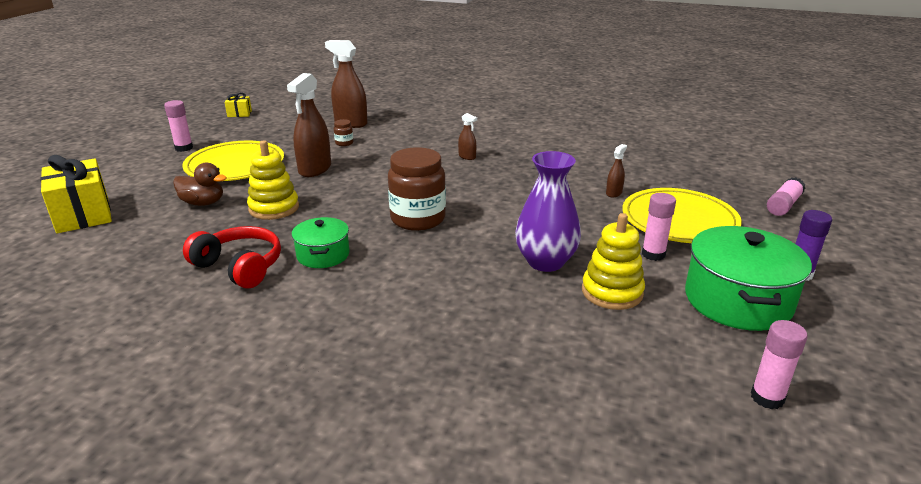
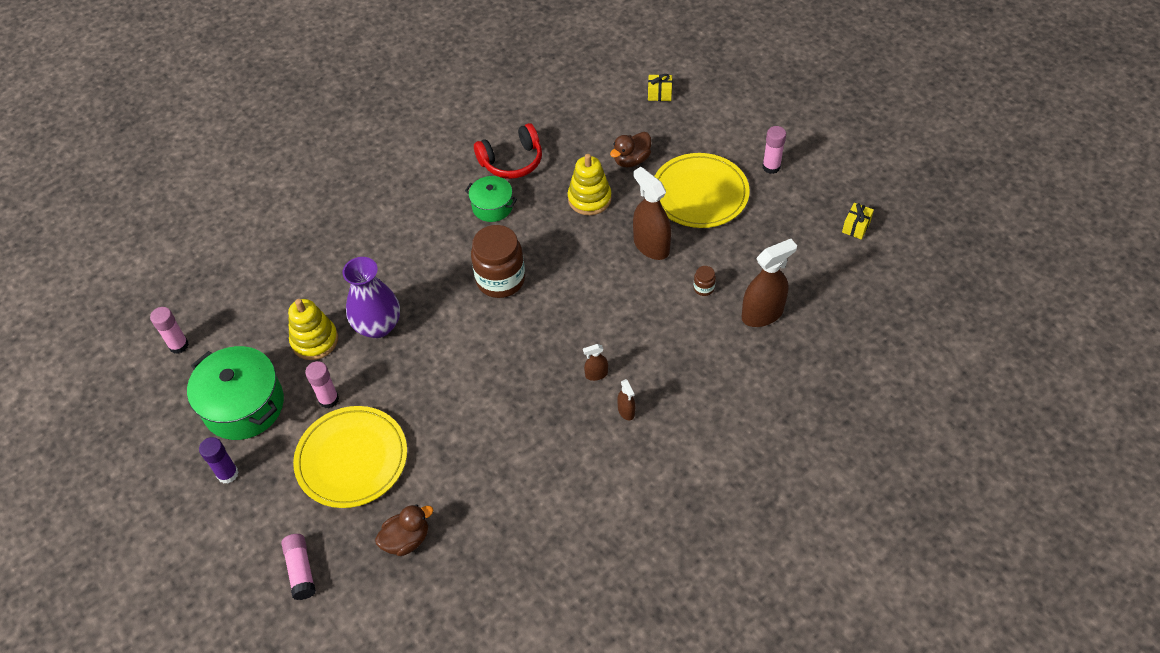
camera: 125 degrees right, 25 degrees up
yellow gift [40,155,112,233] -> yellow gift [648,74,672,101], size x0.48
brown spray bottle [606,144,627,197] -> brown spray bottle moved to [617,379,635,420]
none -> brown duck [375,504,433,556]

